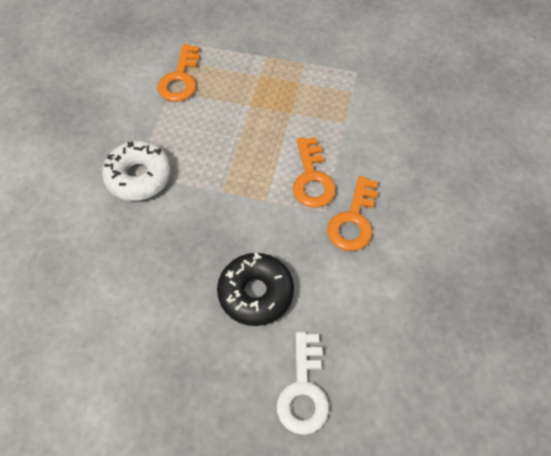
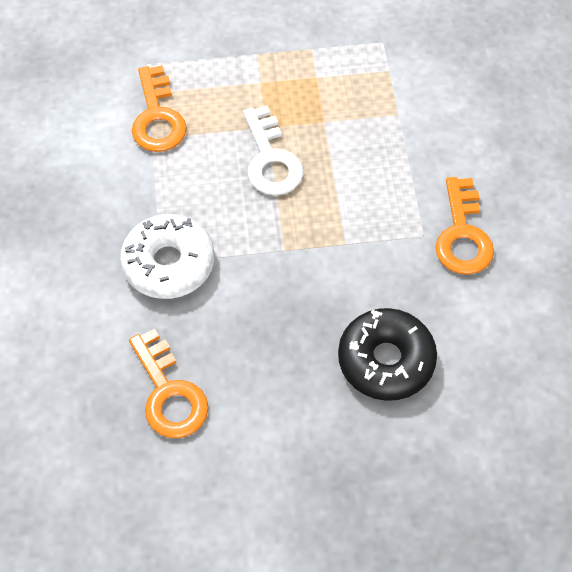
camera: 20 degrees left, 0 degrees up
white key [277,332,329,435] -> white key moved to [243,105,303,196]
orange key [293,137,336,208] -> orange key moved to [129,329,208,438]

